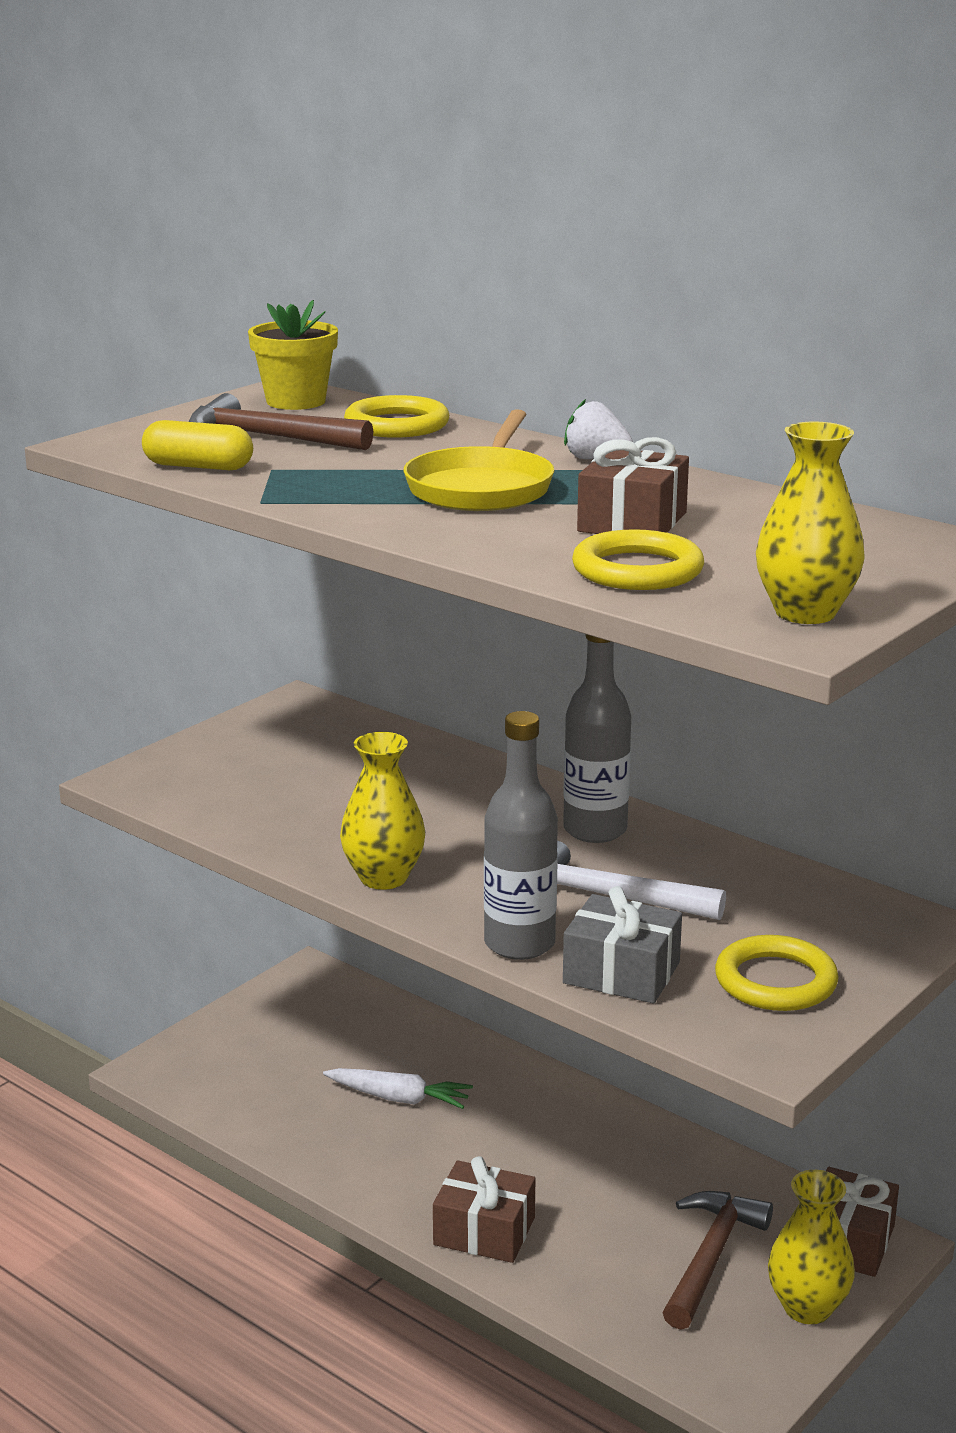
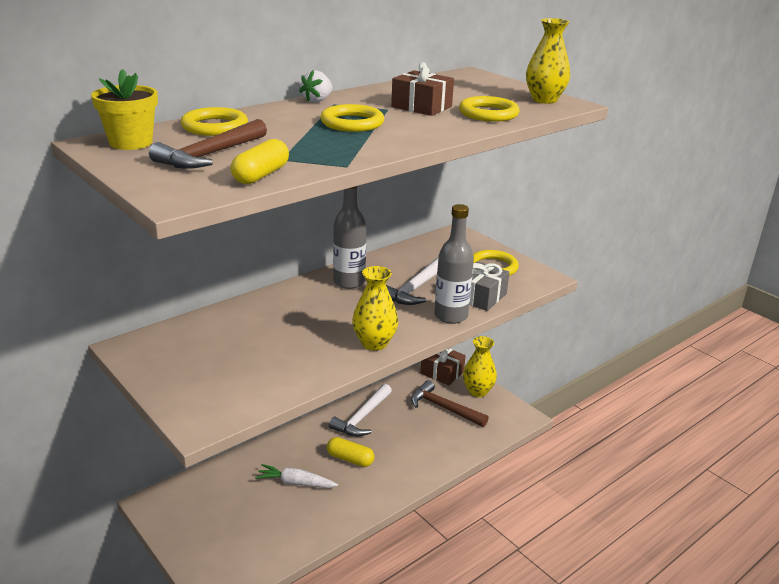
camera: 80 degrees left, 5 degrees up
white carrot [323,1068,473,1109] -> white carrot turned 105 degrees counterclockwise [255,464,338,488]
yellow pan [403,409,554,511] -> yellow ring [320,104,384,132]
brown gift [433,1156,535,1263] -> none
none -> yellow capsule [327,437,374,467]
none -> white hammer [329,384,392,437]

